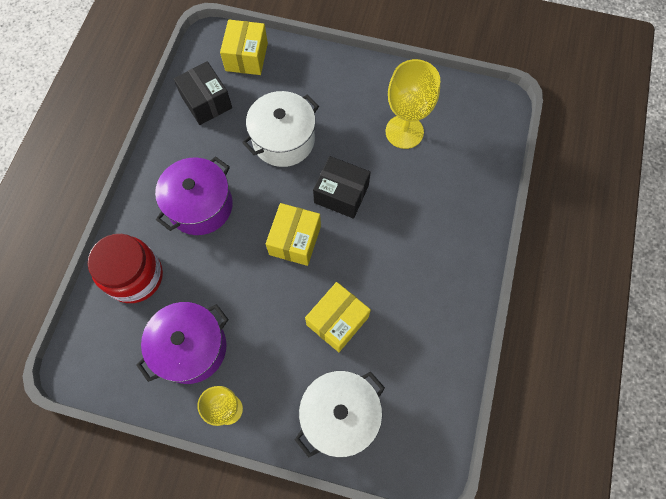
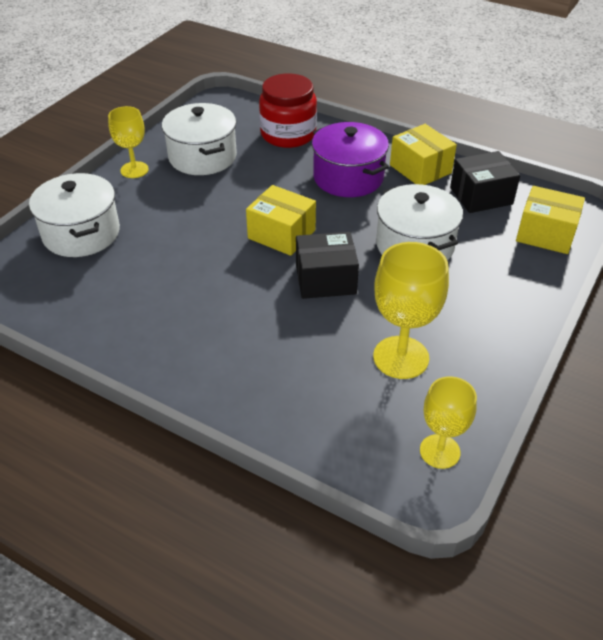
camera: 105 degrees right, 25 degrees down
purple pot [136,302,229,384] -> white pot [162,103,237,175]
yellow box [305,282,371,352] -> yellow box moved to [390,124,457,185]
black box [313,156,371,219] -> black box turned 45 degrees clockwise [296,232,359,299]
none -> yellow goblet [420,376,477,469]

